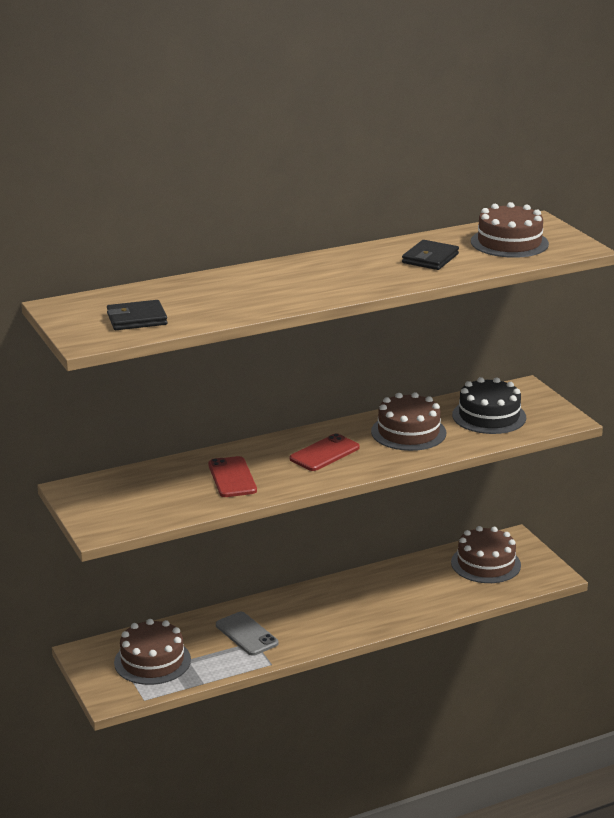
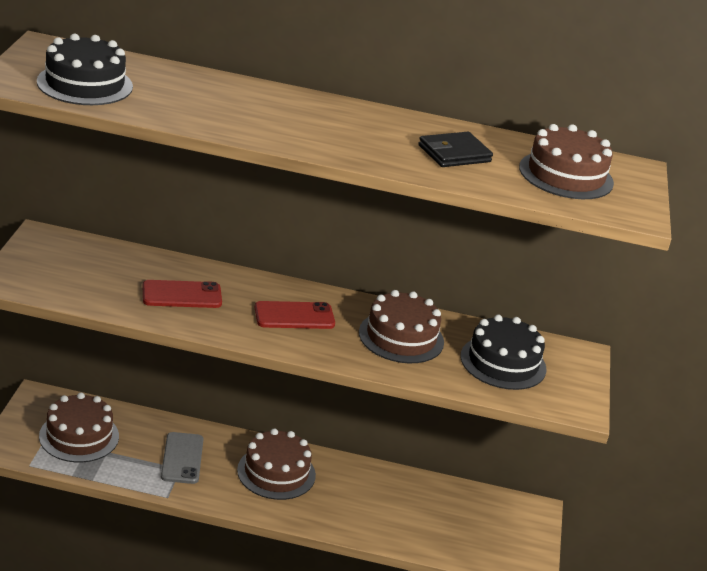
camera: 30 degrees right, 5 degrees up
black wallet [107,300,168,330] -> black cake [37,34,133,105]
red phone [208,456,257,497] -> red phone turned 60 degrees clockwise [143,280,222,308]
brown cake [451,526,521,583] -> brown cake moved to [237,428,316,500]

